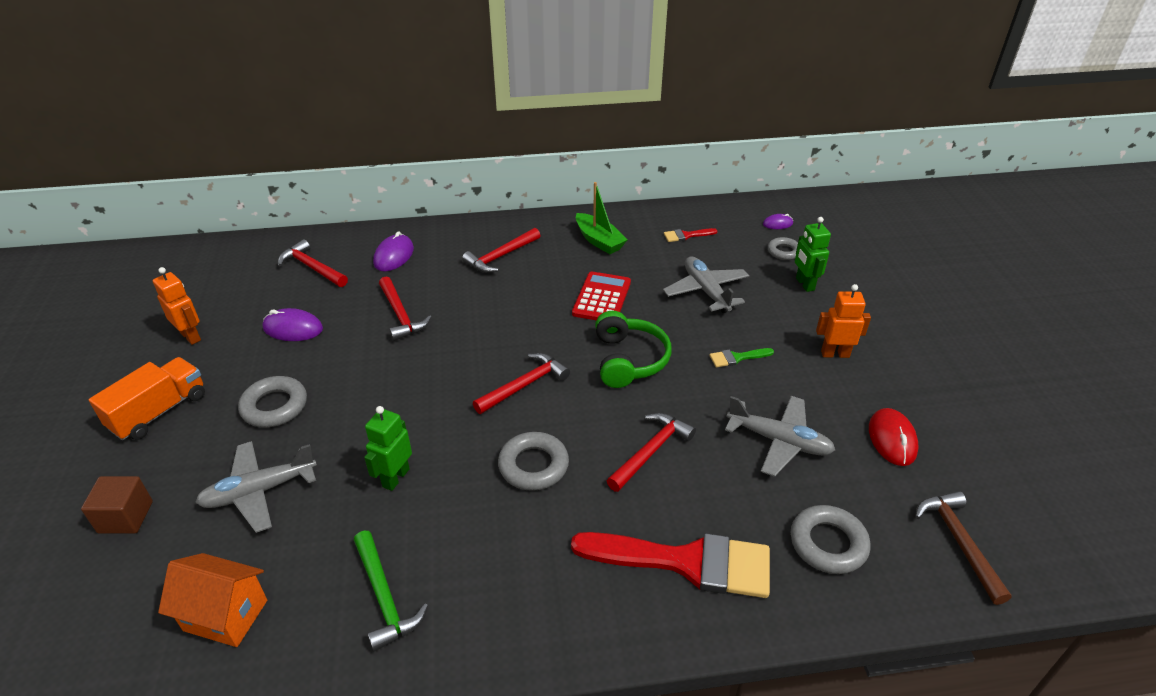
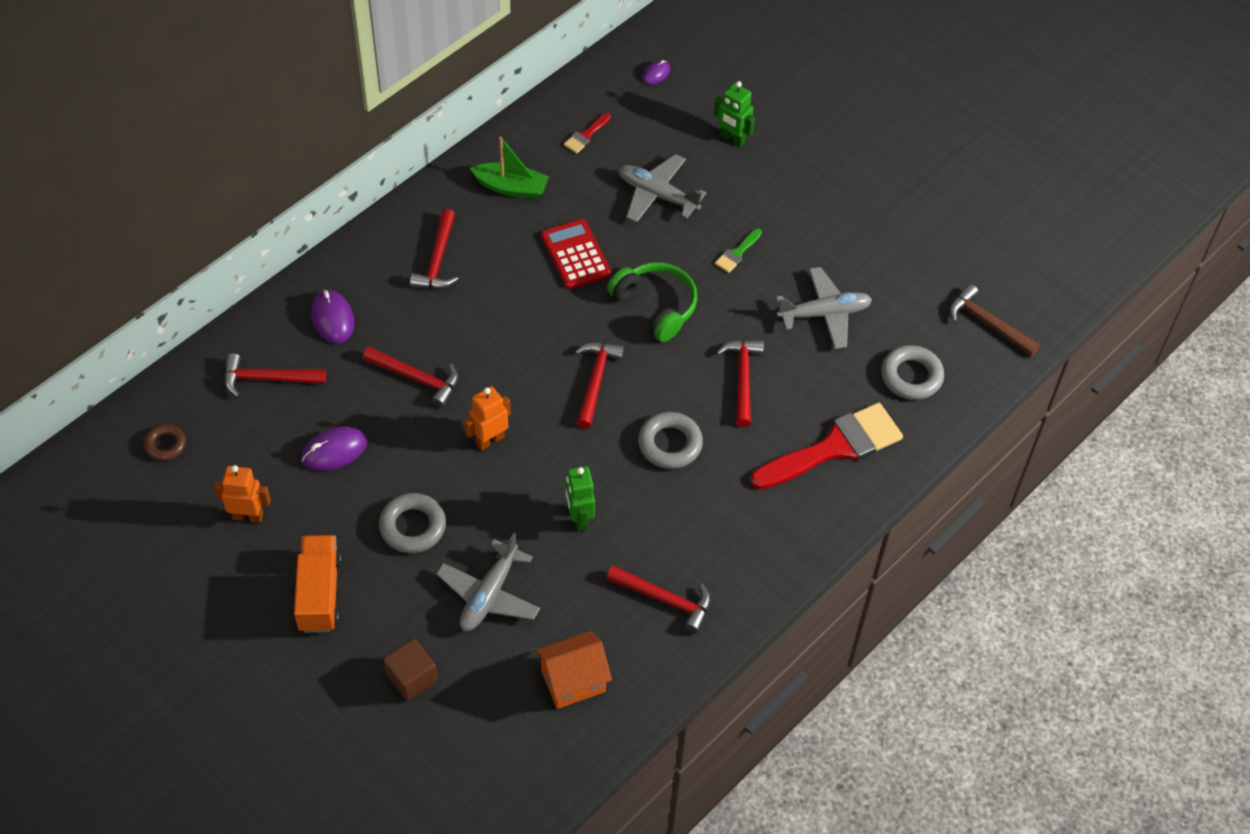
camera: 40 degrees left, 15 degrees up
green hammer [354,531,428,652] -> red hammer [606,565,711,633]
grey ring [768,237,798,260] -> none
orange robot [816,284,871,358] -> orange robot moved to [464,386,511,451]
red mouse [869,408,919,466] -> none
none -> brown ring [144,424,186,461]

